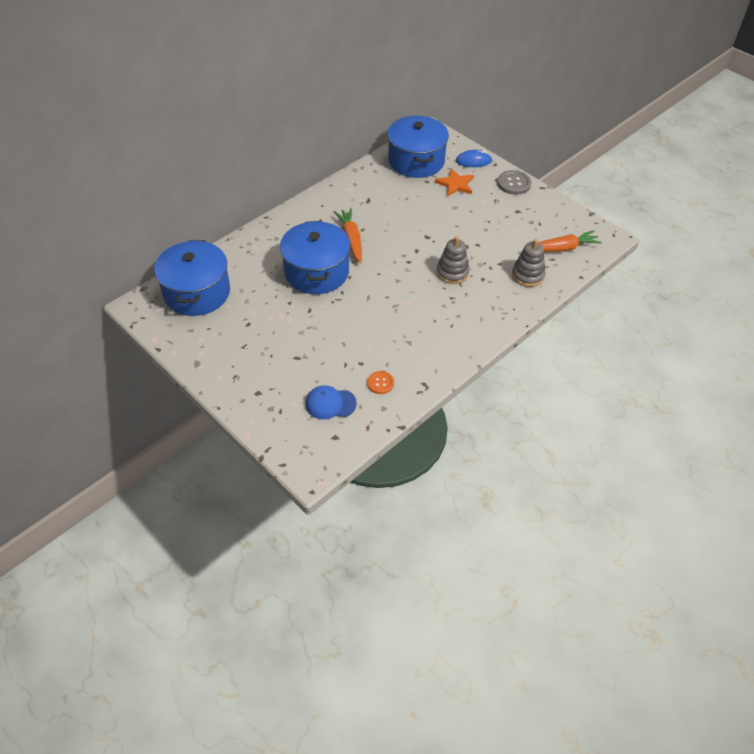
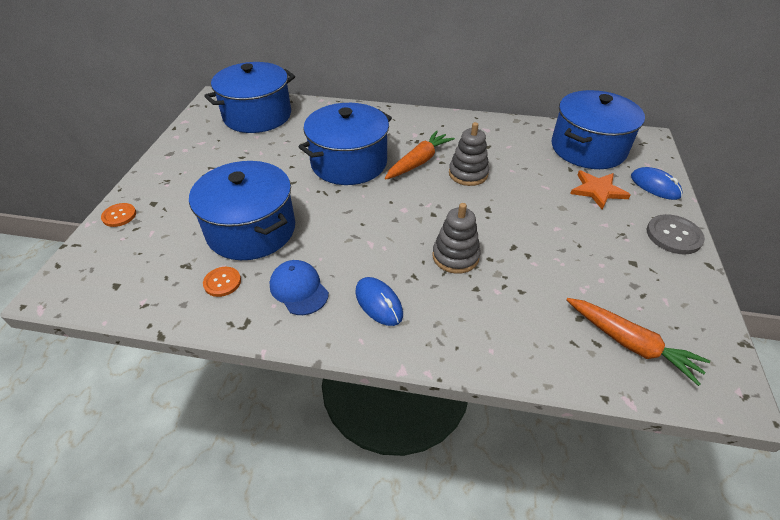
camera: 55 degrees right, 5 degrees down
blue cap [305,385,357,420] -> blue cap moved to [270,260,329,315]
grey stacking toy [512,239,546,287] -> grey stacking toy moved to [449,122,489,186]
none -> orange button [101,203,136,227]
none -> blue pot [189,161,295,260]
none -> blue mouse [355,277,403,326]

